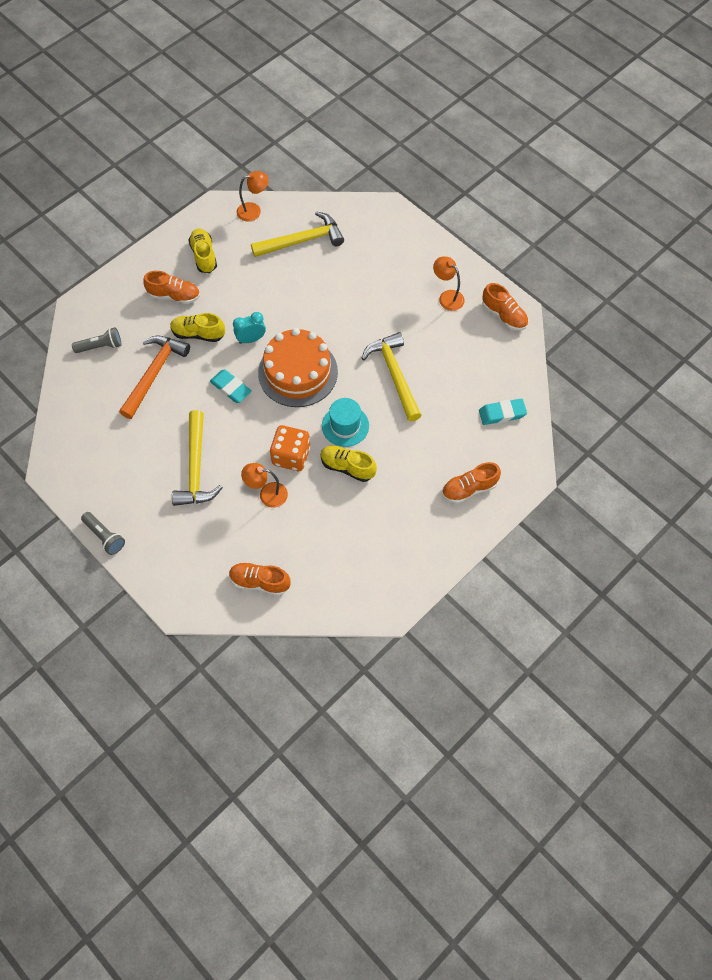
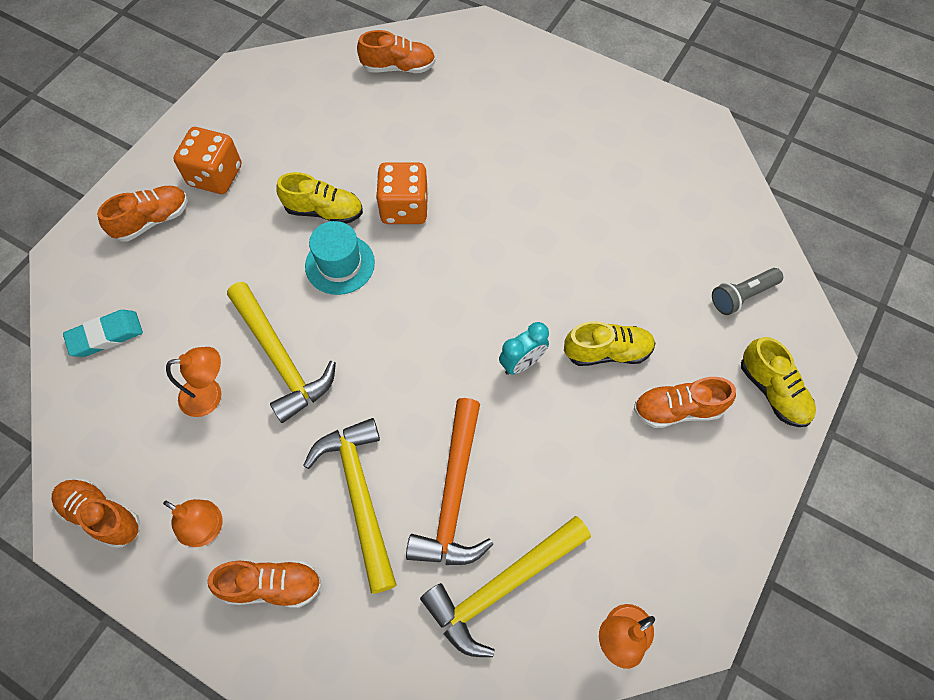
camera: 165 degrees right, 0 degrees up
grey flashlight [81,512,125,555] -> none
orange hammer [119,336,190,419] -> orange hammer moved to [406,398,493,565]
yellow hammer [172,410,223,506] -> yellow hammer moved to [303,418,396,594]
yellow shoe [188,229,217,273] -> yellow shoe moved to [741,337,816,427]
turquoise eraser [210,369,252,403] -> none
orange lamp [241,463,288,508] -> orange lamp moved to [166,347,221,417]
orange cake [258,328,338,407] -> none
none -> orange dice [173,127,241,194]
none -> orange shoe [208,560,322,608]

